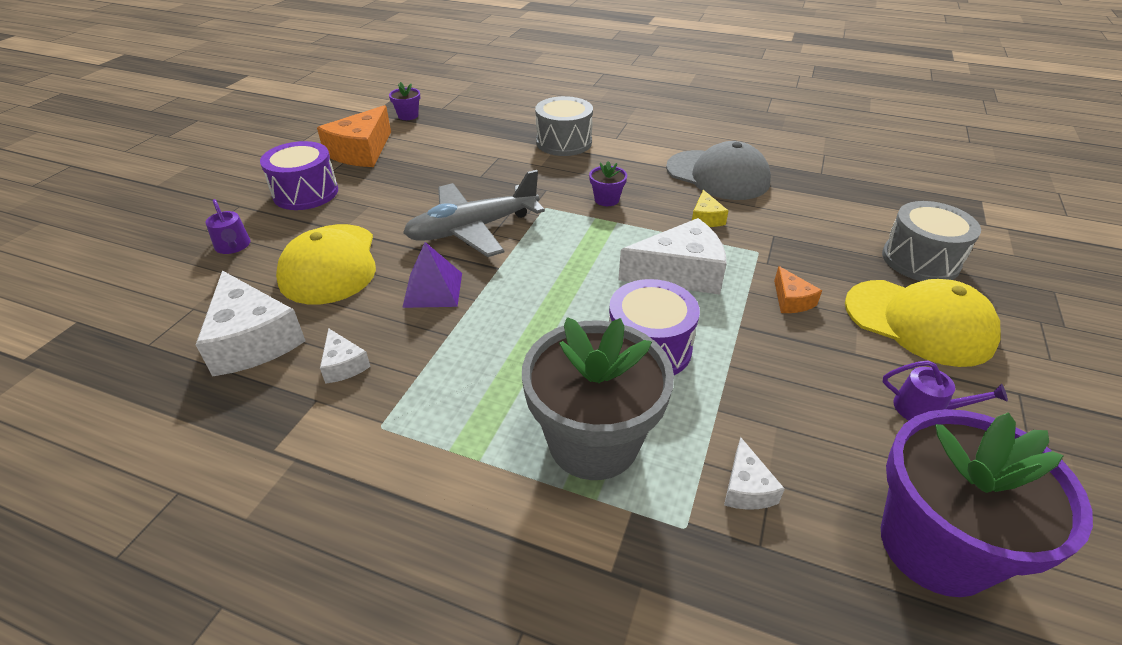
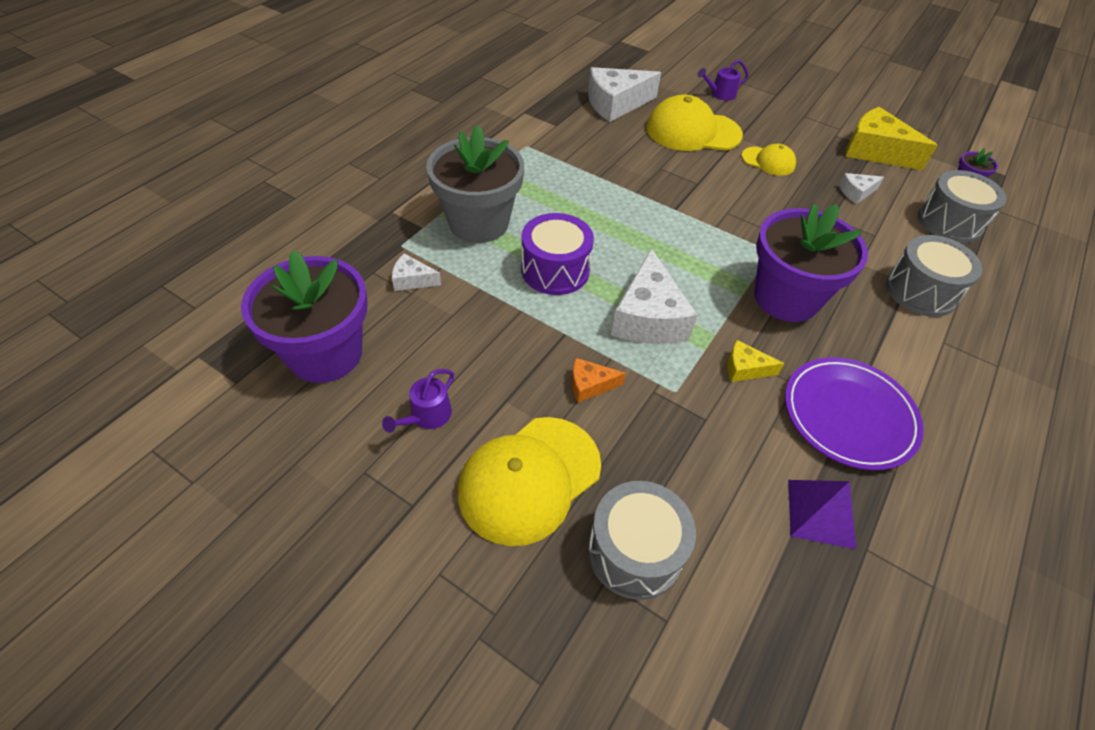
camera: 100 degrees right, 10 degrees up
purple drum [260,141,338,210] -> none
orange cheese [317,105,391,167] -> yellow cheese [845,107,938,170]
white cheese [320,328,371,384] -> white cheese moved to [839,173,884,204]
purple pyramid [402,242,462,308] -> purple pyramid moved to [788,480,856,549]
grey plane [403,170,545,257] -> none
purple flower pot [589,161,627,206] -> purple flower pot [754,204,868,322], size x2.39
grey cap [666,141,771,200] -> purple plate [785,357,924,470]
none -> yellow cap [741,144,796,176]
none -> grey drum [918,170,1007,243]

